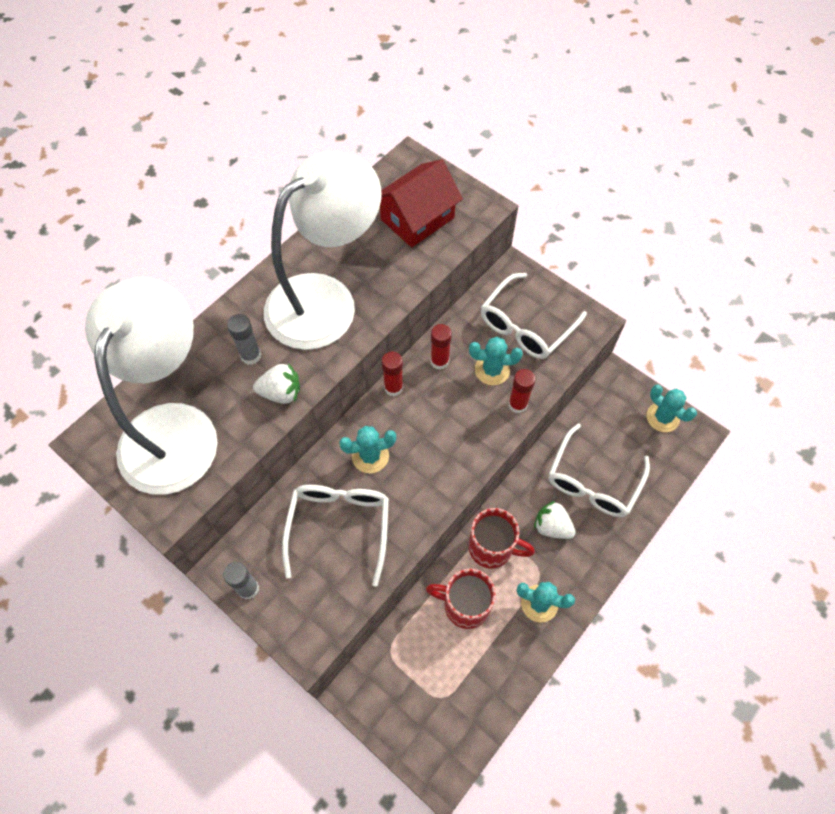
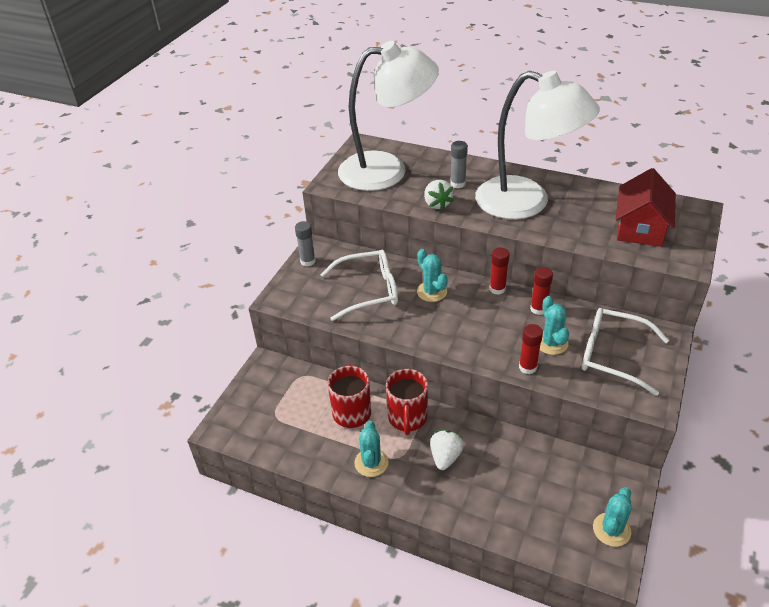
camera: 75 degrees right, 20 degrees down
red house [380,159,463,248] -> red house turned 75 degrees clockwise [616,168,676,247]
white glasses [549,423,650,517] -> none

